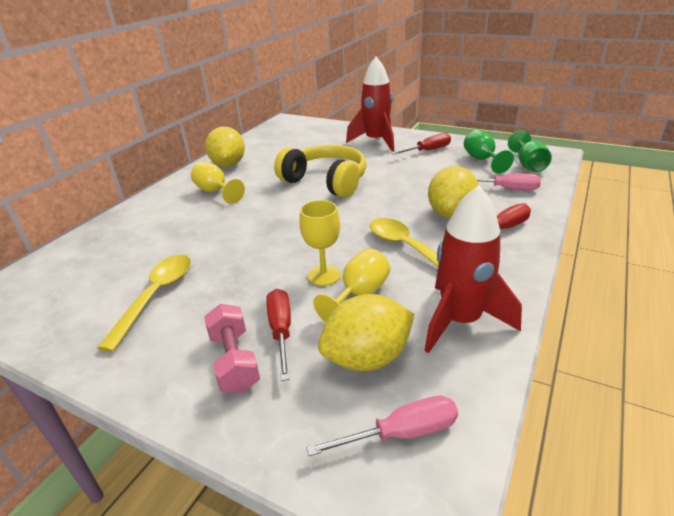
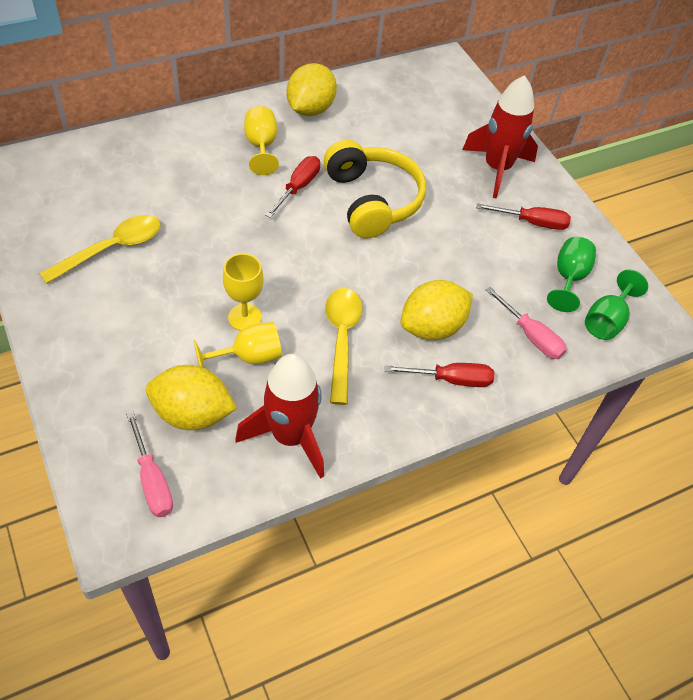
camera: 30 degrees right, 20 degrees up
pink dumbbell [204,304,260,393] -> none
red screwdriver [266,289,291,381] -> red screwdriver moved to [265,156,320,218]
pink screwdriver [306,395,458,456] -> pink screwdriver turned 45 degrees clockwise [126,412,173,517]

